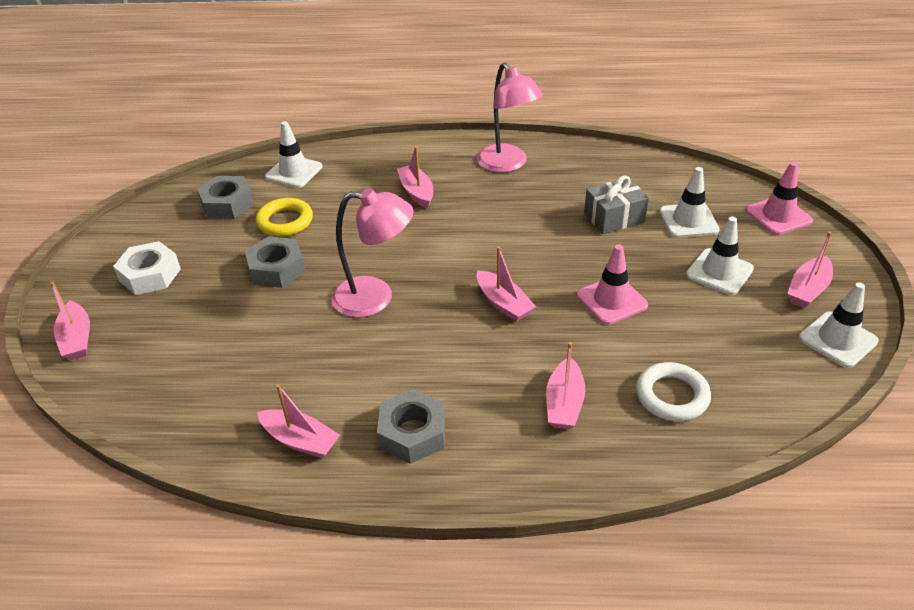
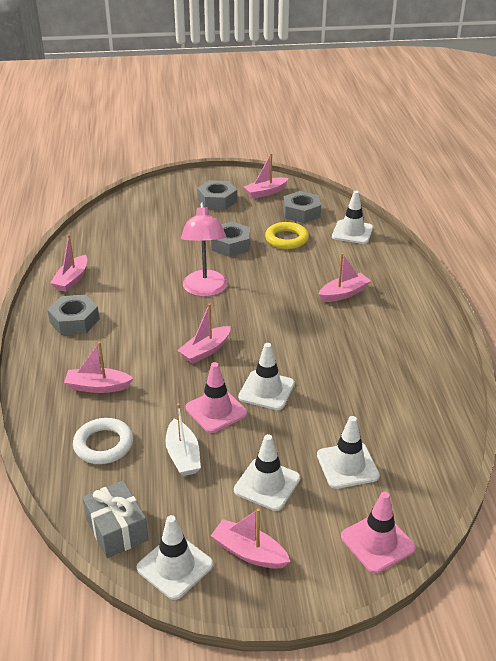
camera: 80 degrees right, 5 degrees down
pink boat [50,281,90,360] -> pink boat moved to [244,153,288,199]
white nut [113,241,181,295] -> grey nut [197,180,237,210]
pink lamp [477,63,543,173] -> none
grey gift [584,176,649,234] -> grey gift moved to [82,480,149,558]
none -> white boat [165,403,201,476]
none -> white traffic cone [238,343,295,410]

